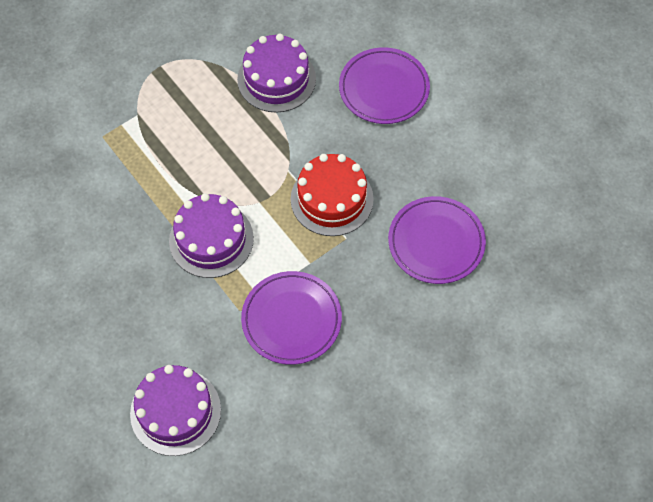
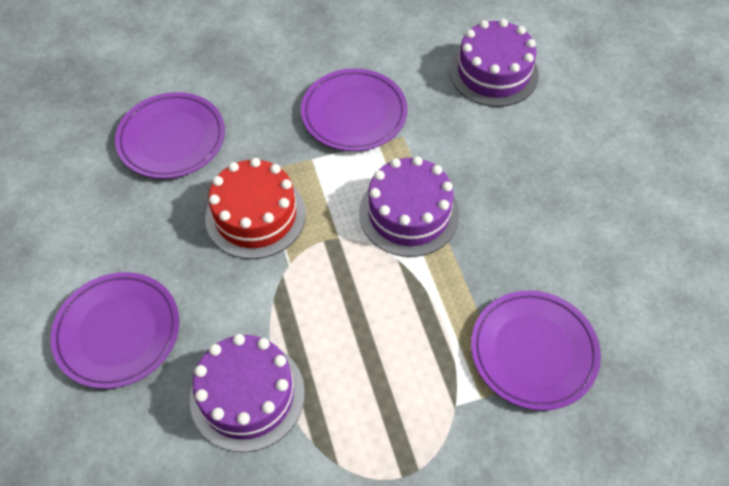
camera: 160 degrees left, 5 degrees down
none -> purple plate [471,290,601,411]

